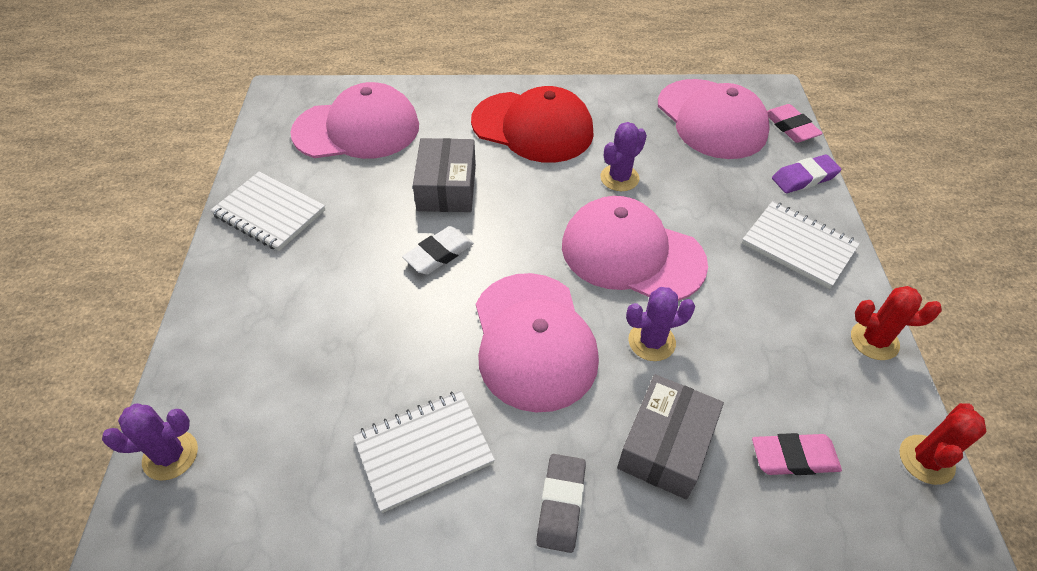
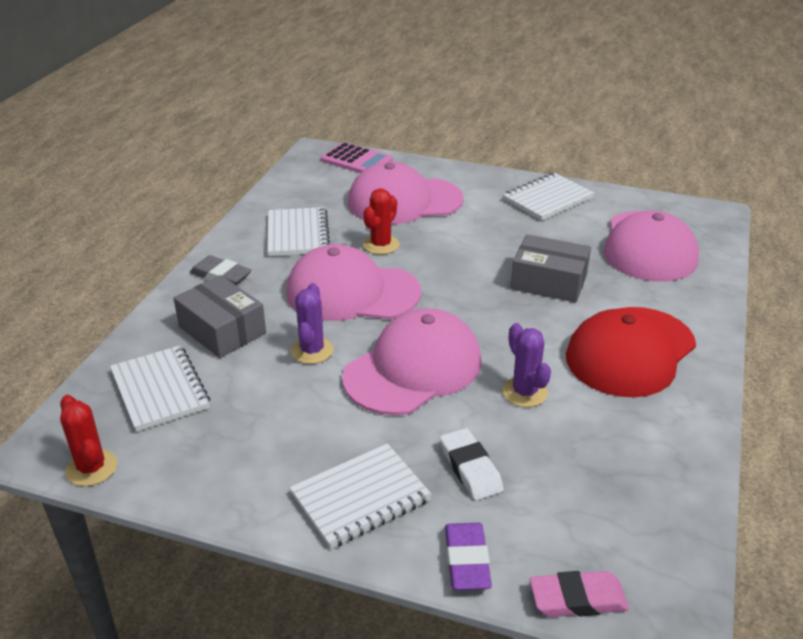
camera: 110 degrees right, 15 degrees down
purple cactus [102,403,198,481] -> pink calculator [321,142,393,173]
white eraser [402,226,474,274] -> white eraser moved to [440,428,504,501]
pink cap [658,79,770,159] -> pink cap moved to [348,161,464,224]
pink eraser [752,433,842,475] -> white notebook [110,345,210,432]
red cactus [851,286,942,360] -> red cactus moved to [363,188,399,255]

